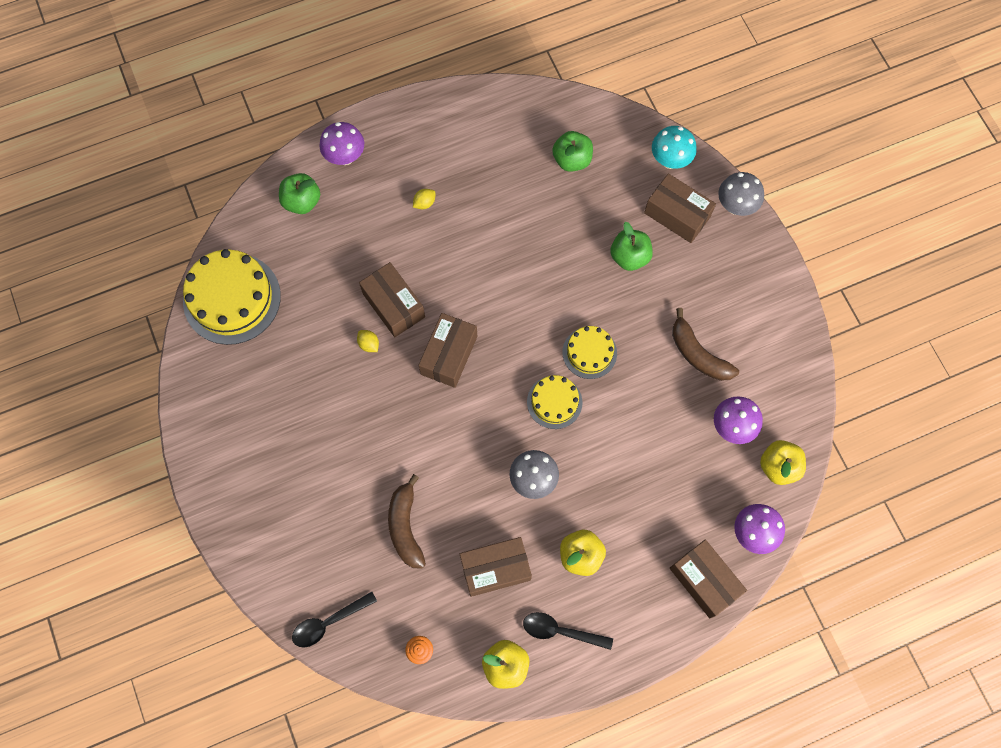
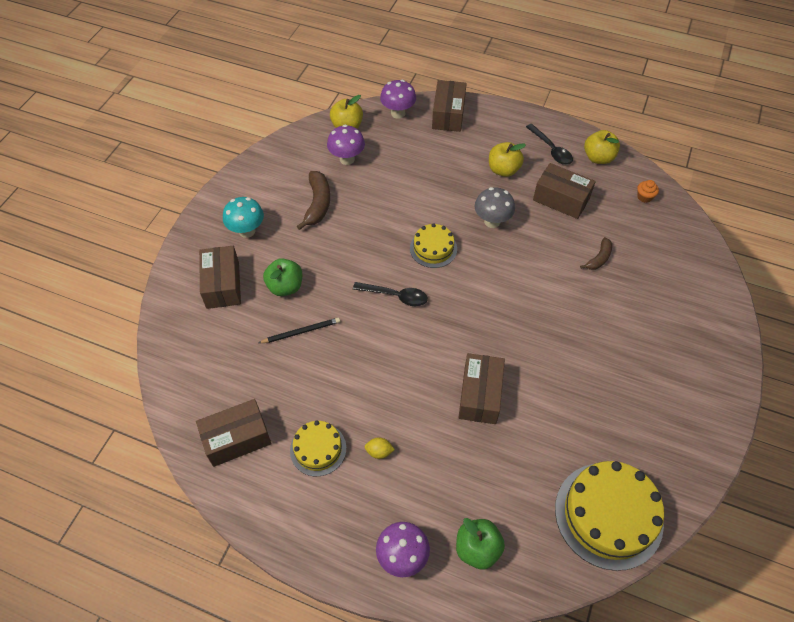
camera: 135 degrees left, 15 degrees down
black spoon [292,592,377,647] -> black spoon moved to [353,282,428,306]
yellow lemon [357,330,379,352] -> none
brown banana [388,474,426,569] -> brown banana [580,237,612,270], size x0.61
brown box [418,313,477,388] -> brown box moved to [196,399,271,467]
green apple [552,131,593,172] -> none
yellow cake [563,326,617,379] -> yellow cake moved to [290,421,346,476]
turquoise mushroom [652,126,697,169] -> turquoise mushroom moved to [223,197,264,238]
grey mushroom [718,172,764,216] -> none
none -> black pencil [259,318,340,343]

